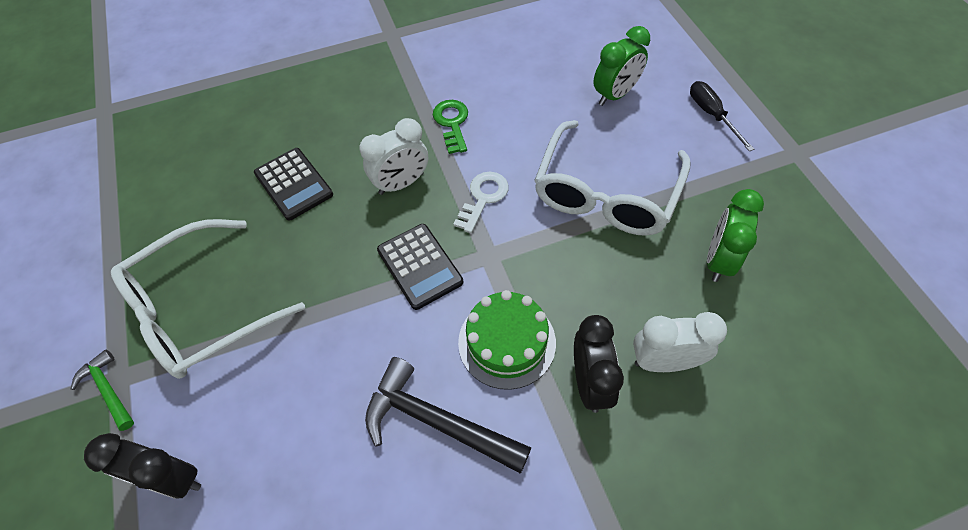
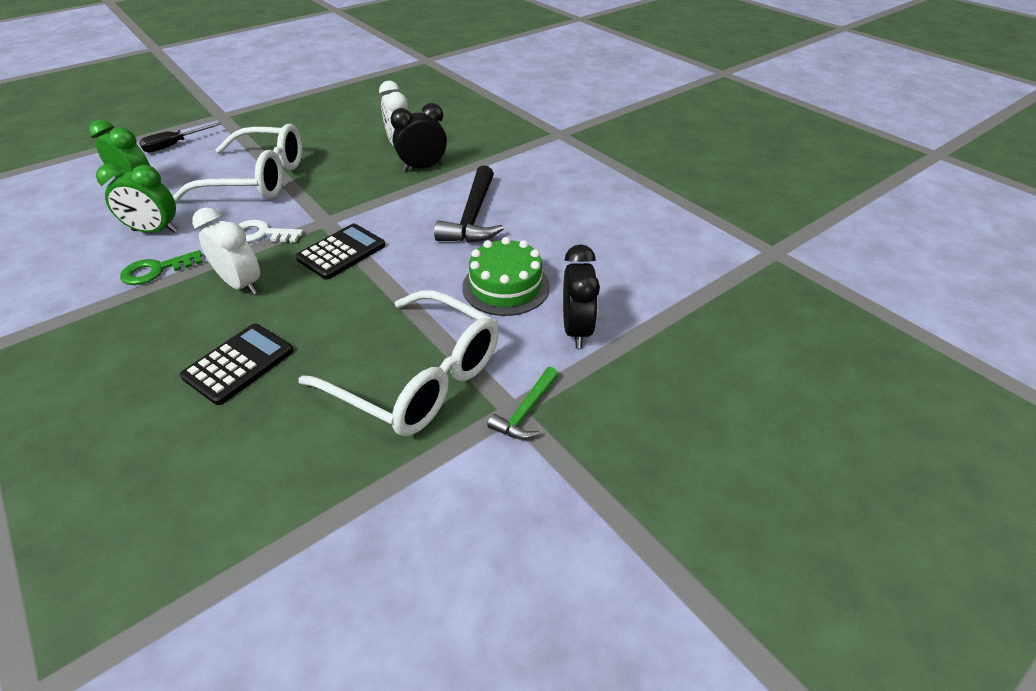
camera: 110 degrees left, 15 degrees down
green cake [458,290,556,390] -> green cake moved to [462,237,550,316]
green clock [707,189,764,282] -> green clock moved to [96,164,178,233]

